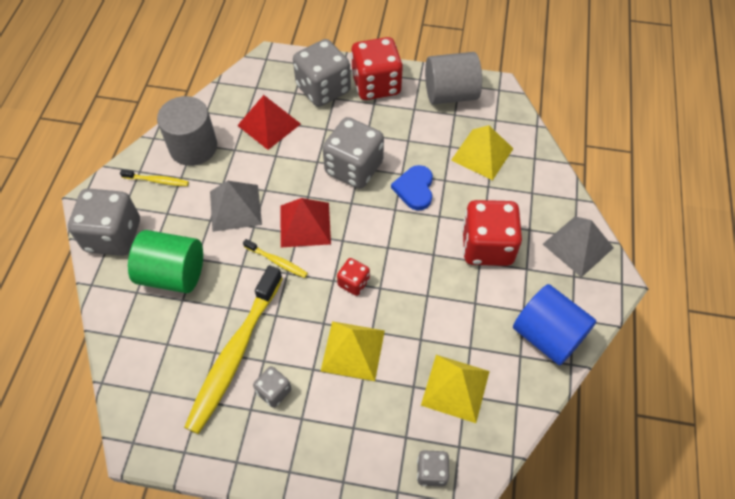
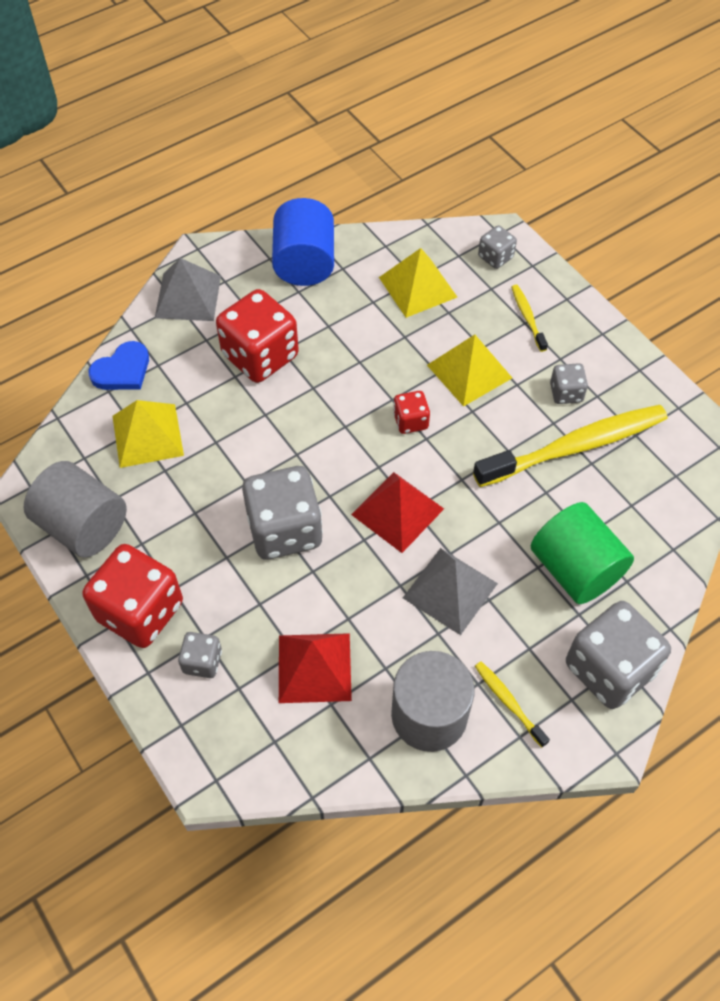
camera: 135 degrees left, 0 degrees up
yellow toothbrush [243,239,308,278] -> yellow toothbrush moved to [511,285,548,352]
grey dice [293,39,351,107] -> grey dice [178,632,222,678], size x0.49
blue heart [391,165,433,210] -> blue heart moved to [89,341,149,390]

